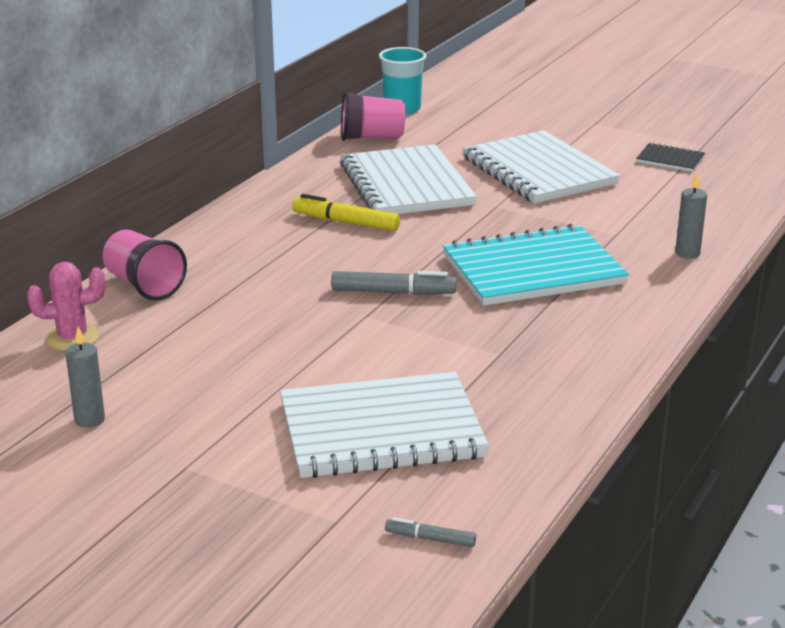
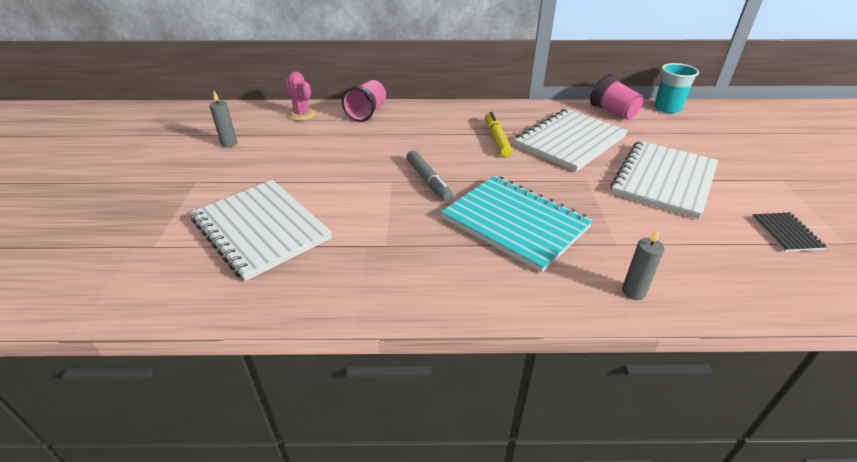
camera: 60 degrees right, 10 degrees up
grey marker [385,517,476,547] -> none

